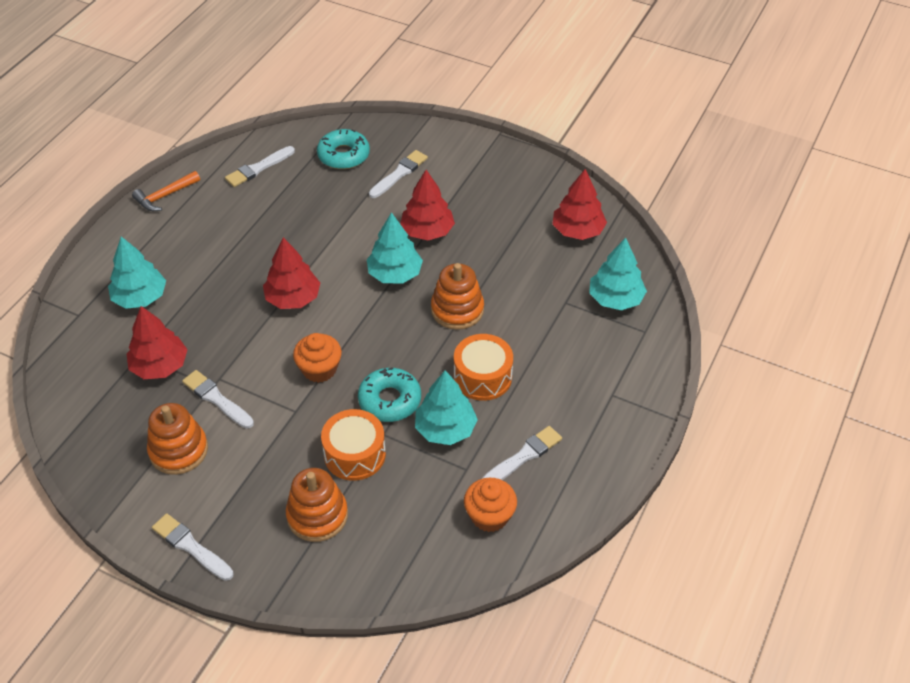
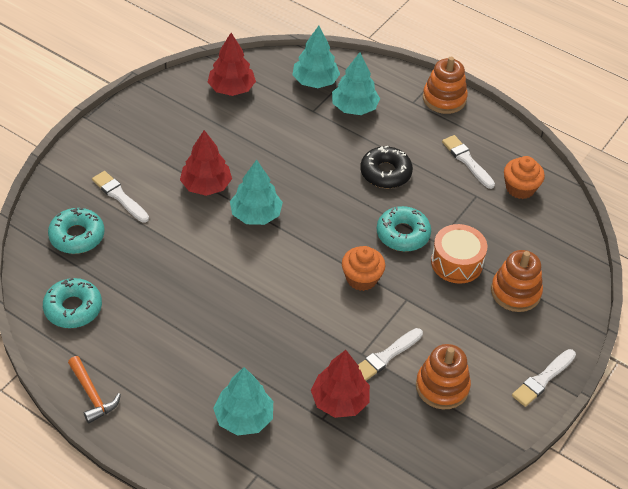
camera: 85 degrees left, 0 degrees up
white brush [225,146,295,187] -> turquoise donut [43,278,102,328]
red tree [263,237,320,309] -> none
turquoise tree [415,370,478,445] -> turquoise tree moved to [332,52,380,115]
orange stacking toy [431,263,484,330] -> orange stacking toy moved to [423,57,468,114]
orange drum [454,334,513,401] -> black donut [360,146,413,188]

